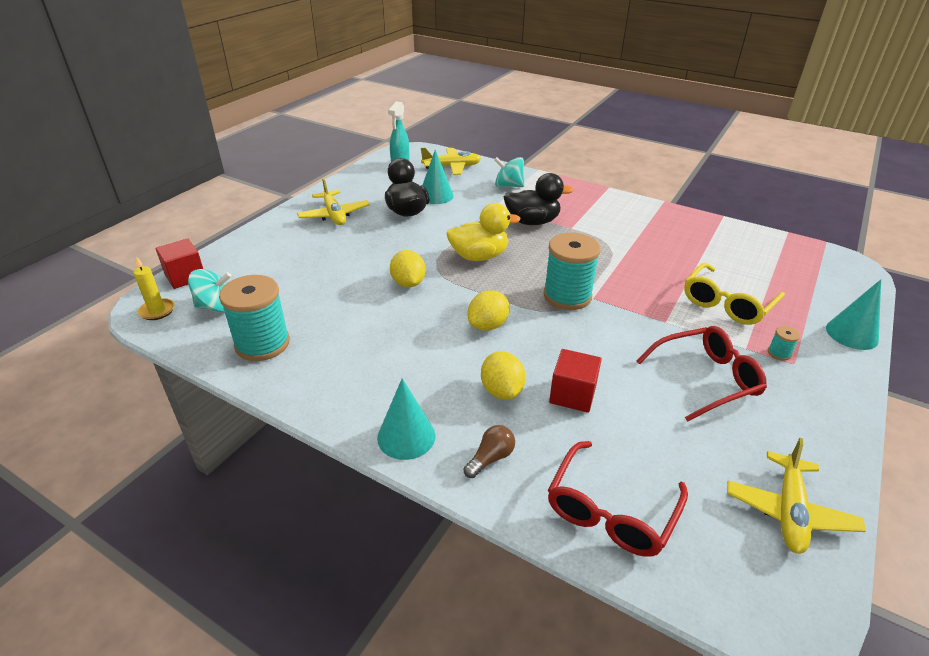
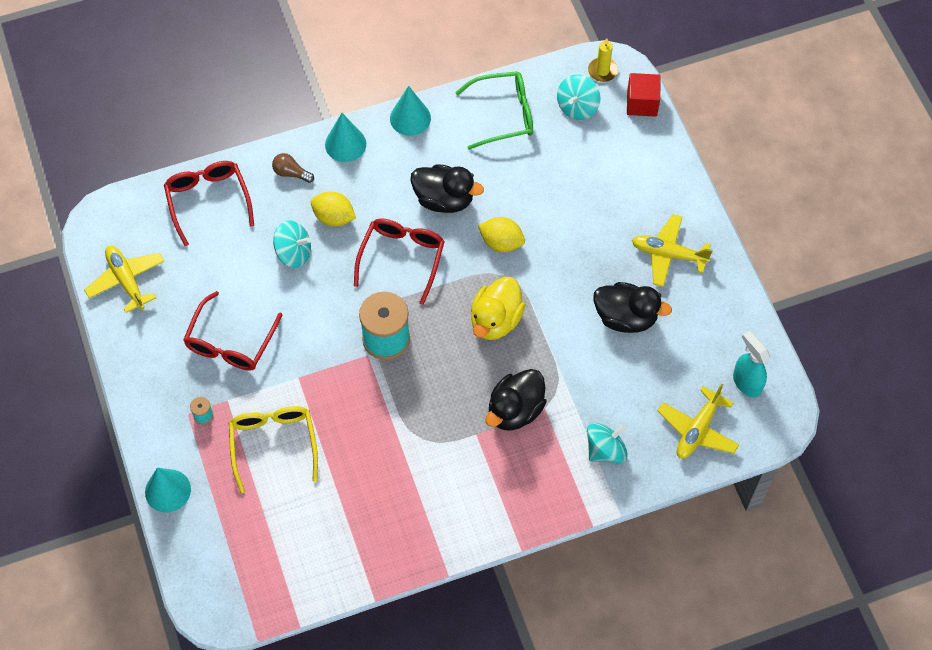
camera: 130 degrees right, 25 degrees up
turquoise spool [219,275,290,361] -> green glasses [455,71,533,150]
turquoise cone [423,150,454,204] -> turquoise cone moved to [390,86,431,136]
brown light bulb [463,425,515,478] -> brown light bulb turned 120 degrees clockwise [272,153,314,183]
yellow lemon [468,290,510,331] -> red glasses [354,219,445,305]
red cube [549,349,602,413] -> turquoise spinning top [273,220,311,268]
none -> black duck [410,164,484,213]

